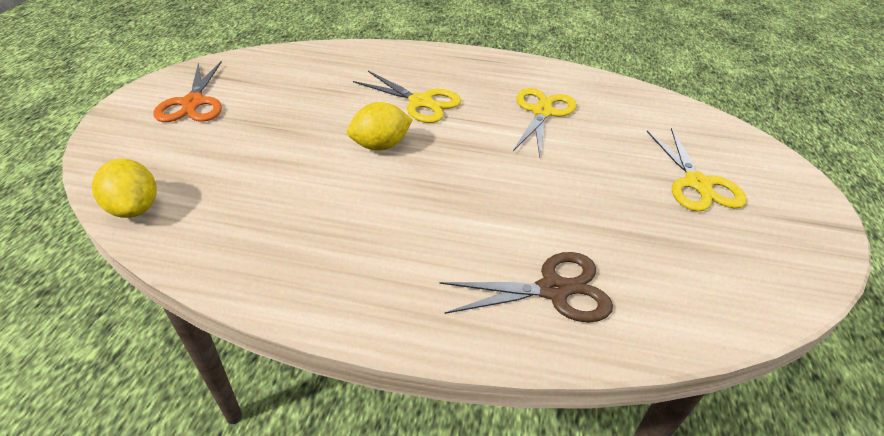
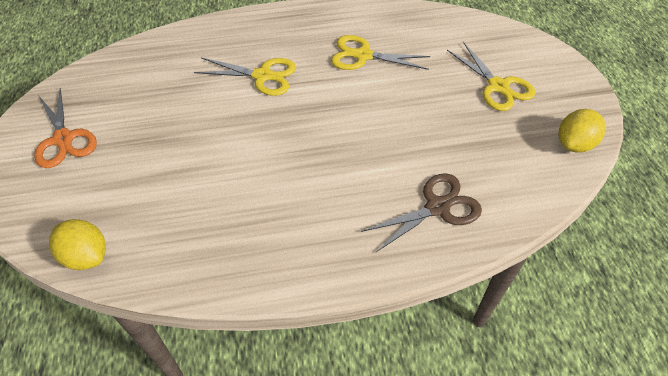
camera: 20 degrees left, 10 degrees up
yellow lemon [347,102,413,151] -> yellow lemon moved to [558,109,606,153]
yellow scissors [513,88,577,157] -> yellow scissors turned 75 degrees counterclockwise [331,35,430,70]

